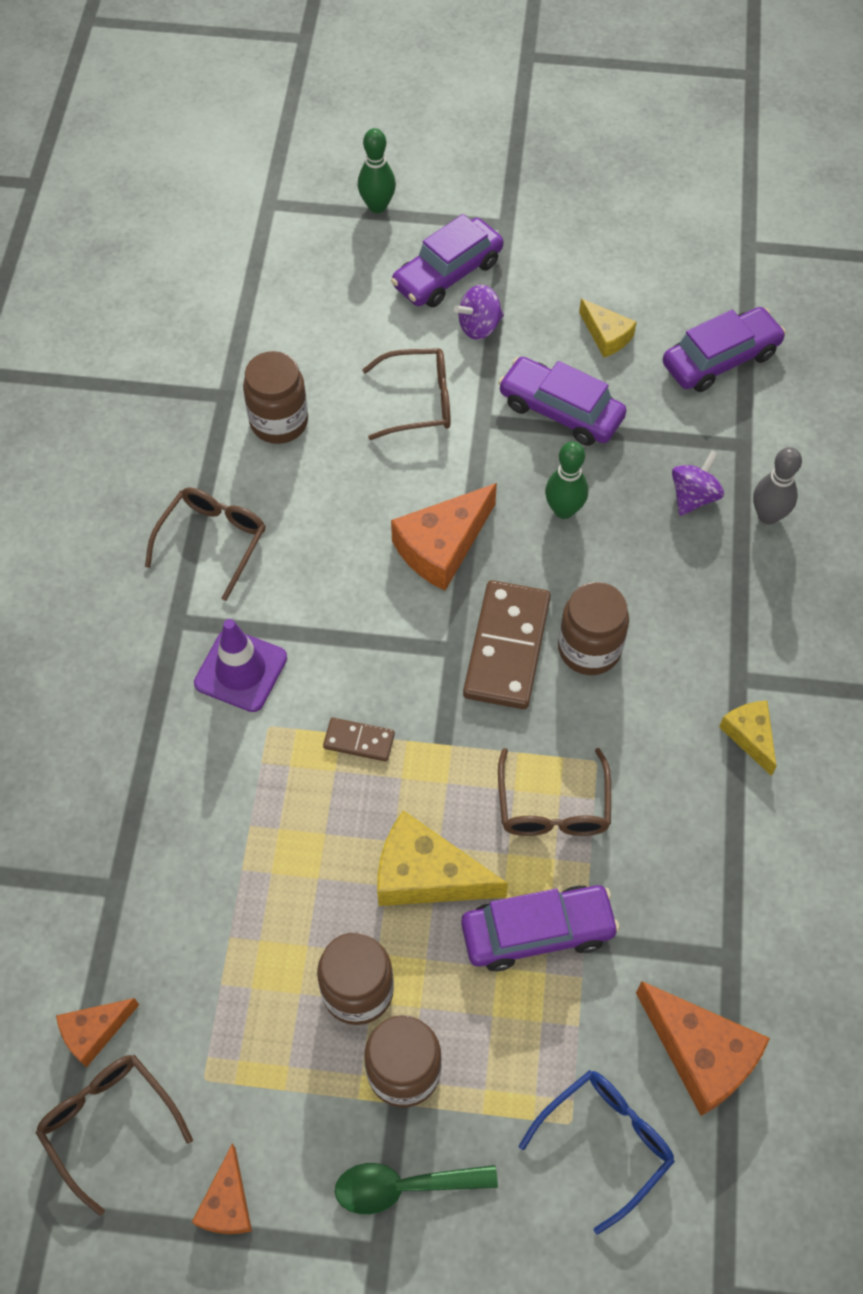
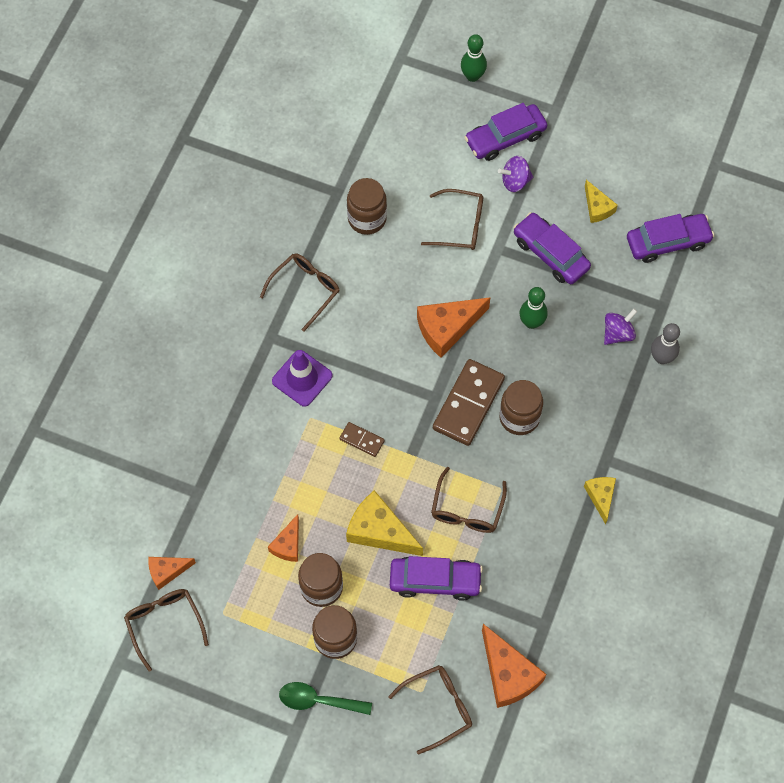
camera: 15 degrees right, 5 degrees up
orange cheese [192,1144,252,1234] -> orange cheese moved to [268,514,299,562]
blue glasses [519,1070,675,1235] -> brown glasses [388,665,472,754]

